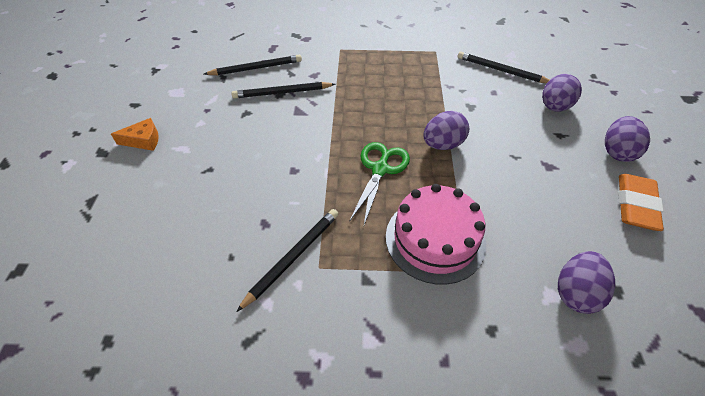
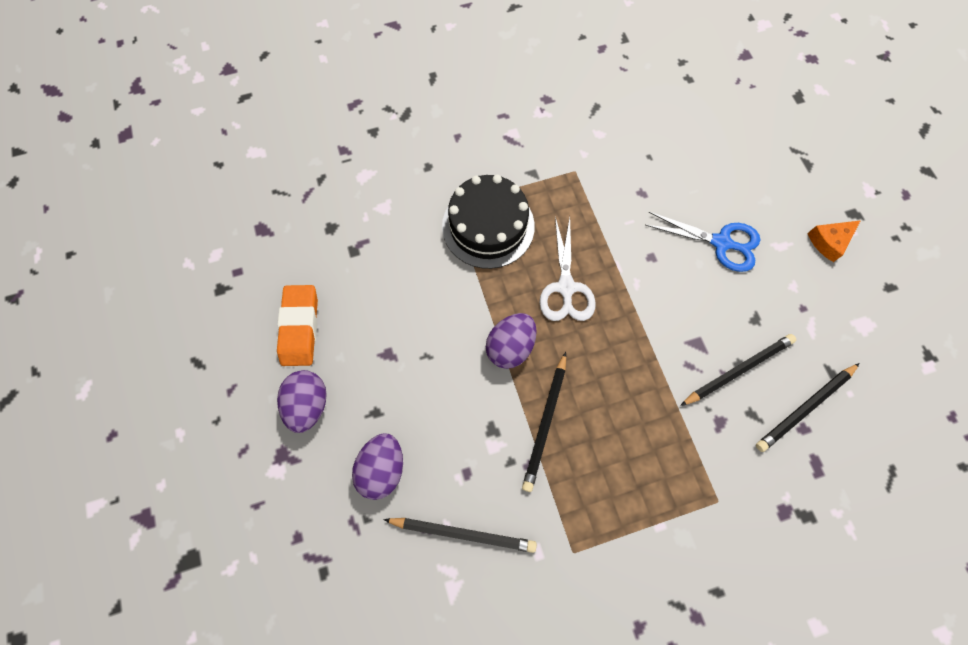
camera: 160 degrees right, 20 degrees up
black pencil [236,209,339,312] -> black pencil moved to [522,352,566,492]
green scissors [349,142,410,225] -> white scissors [539,216,596,321]
pink cake [386,184,486,285] -> black cake [442,175,535,269]
purple egg [558,251,615,314] -> none
none -> blue scissors [646,212,760,272]

